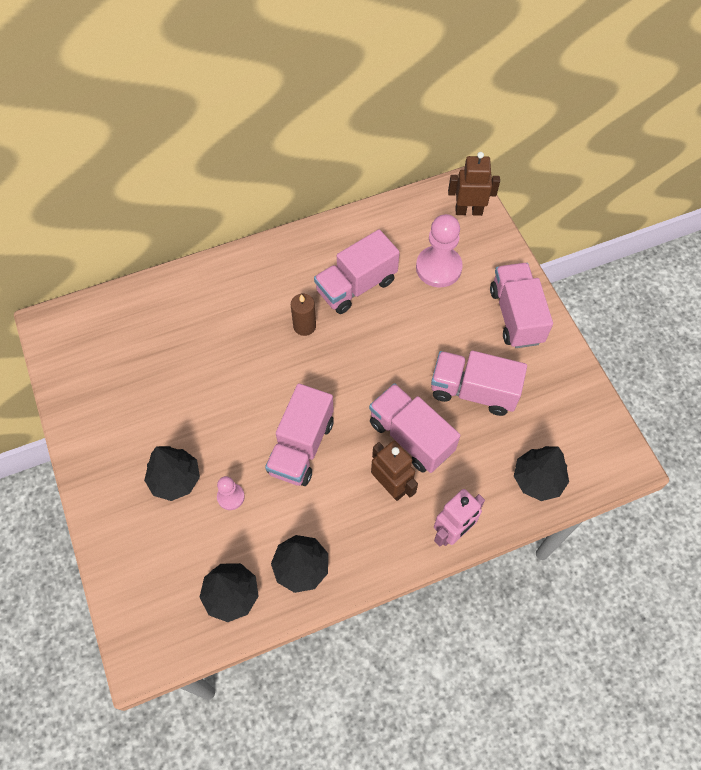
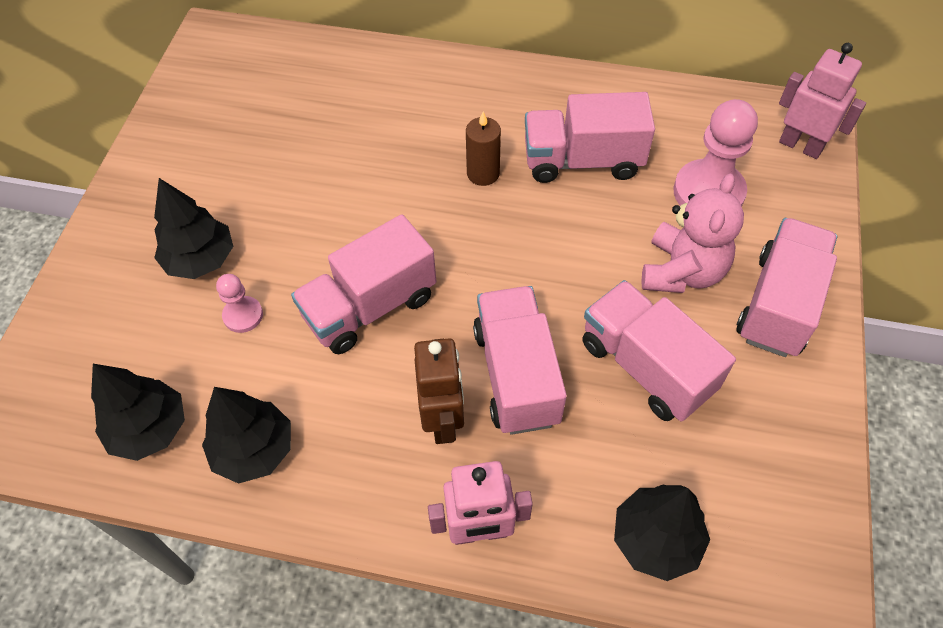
camera: 35 degrees right, 5 degrees down
brown robot [448,152,500,216] -> pink robot [779,43,866,159]
none -> pink teddy bear [642,174,744,293]

